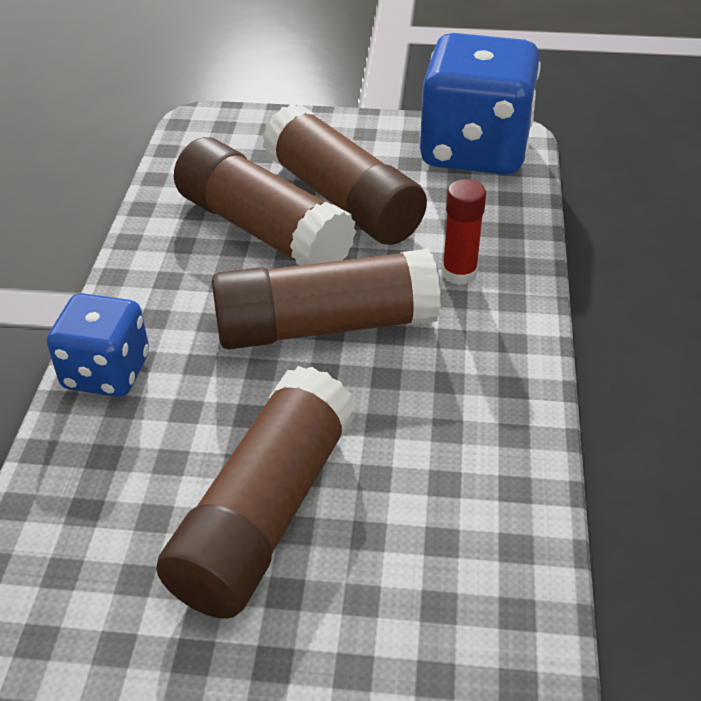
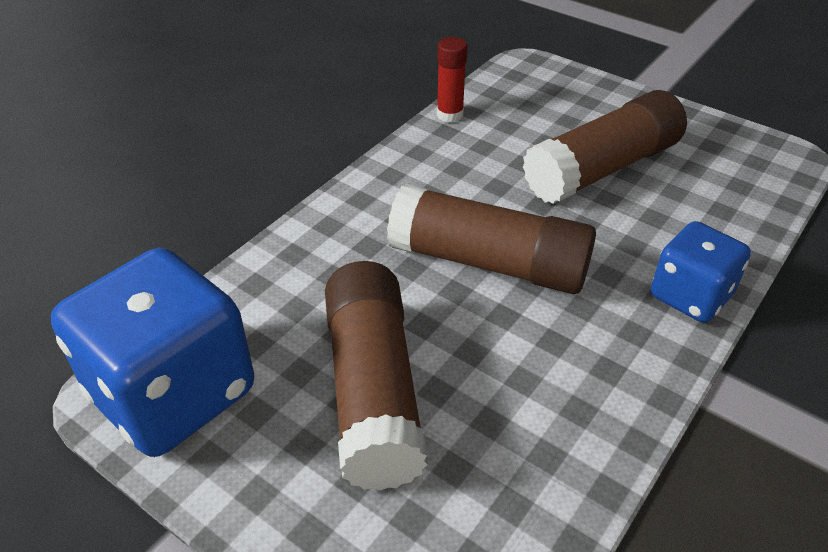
camera: 150 degrees left, 0 degrees up
brown glue stick [174,137,356,265] -> none
red glue stick [442,179,486,285] -> red glue stick moved to [437,37,468,123]

